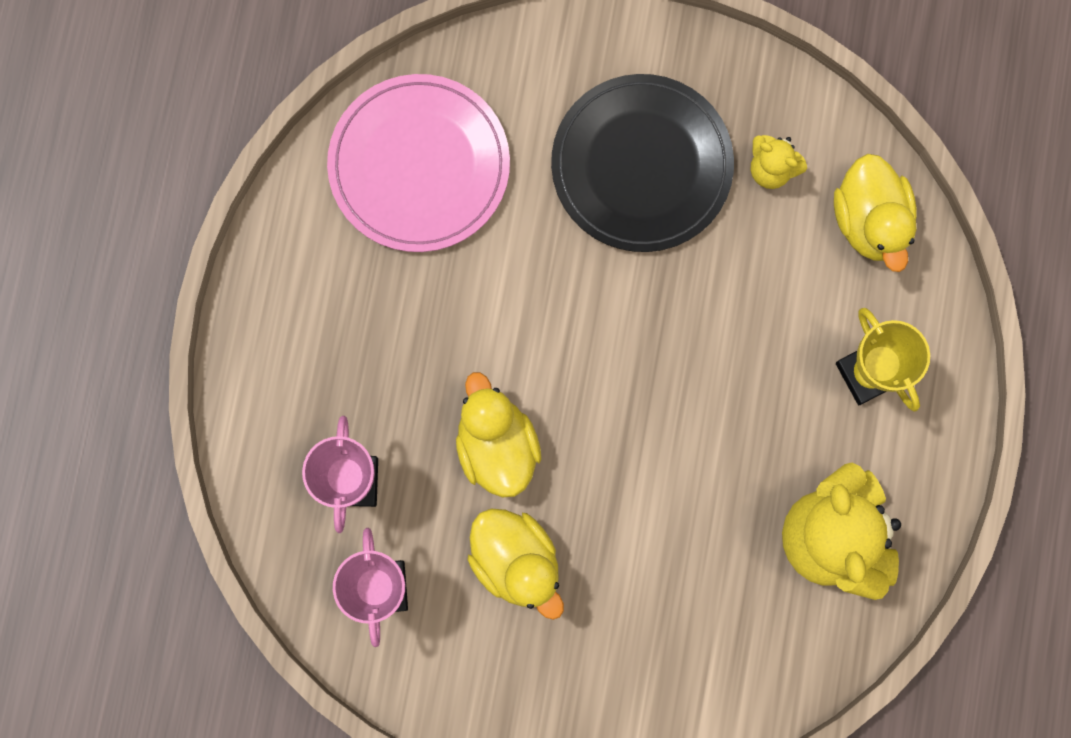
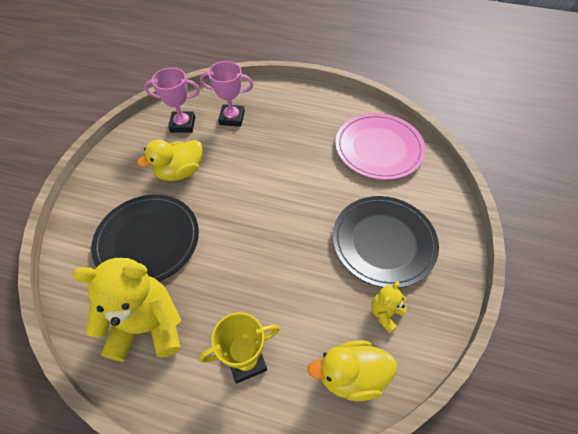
camera: 95 degrees right, 25 degrees down
yellow duck [456,372,541,497] -> none
none -> black plate [91,195,199,282]

